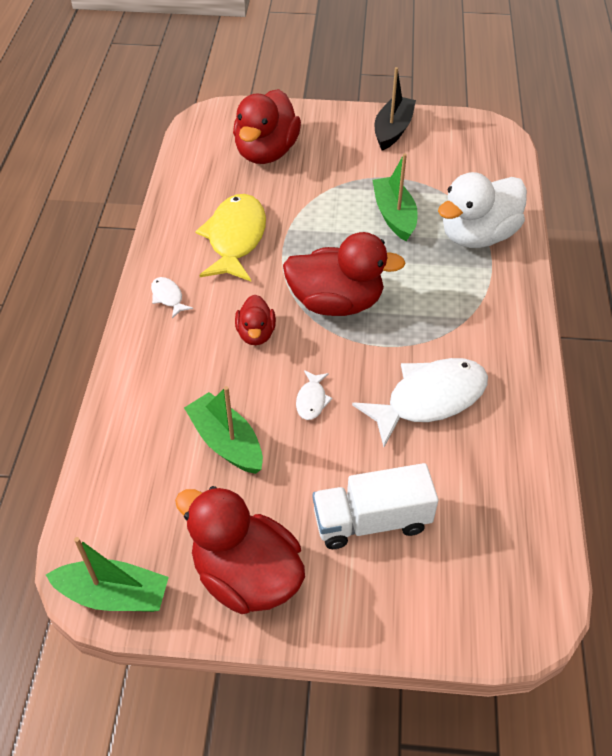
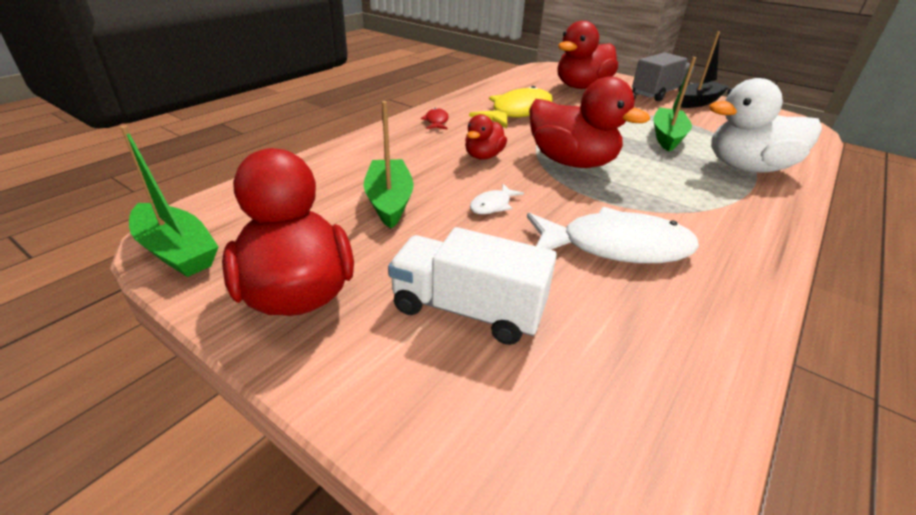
camera: 30 degrees right, 15 degrees down
white fish [151,277,193,318] -> red fish [421,108,449,130]
none -> grey truck [632,53,694,101]

